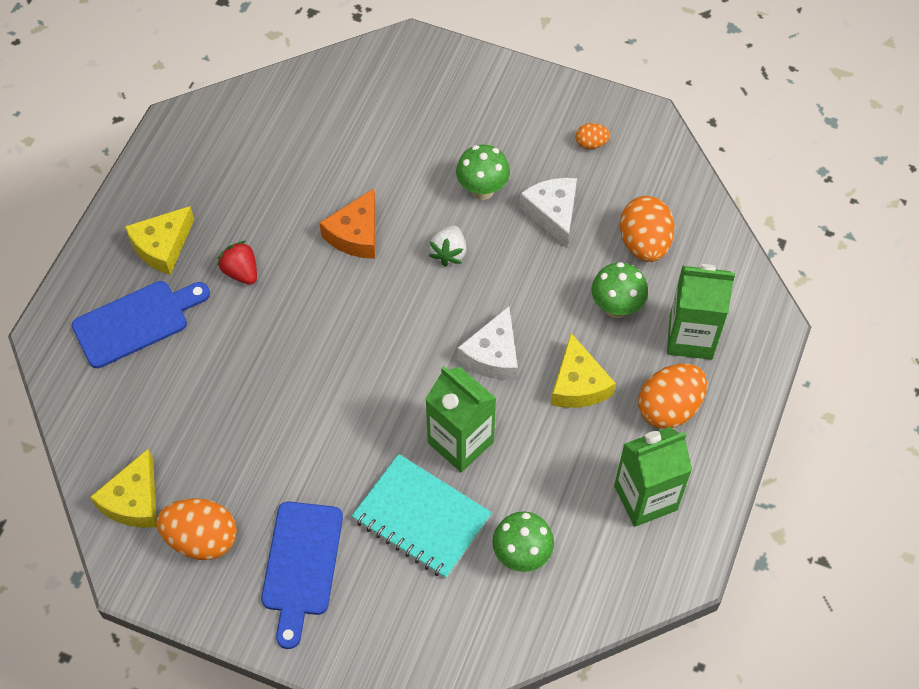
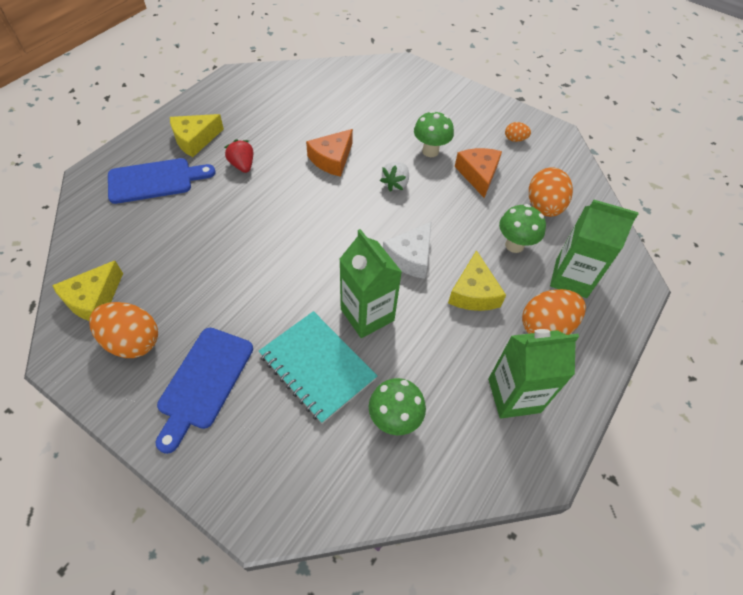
camera: 10 degrees right, 5 degrees down
white cheese [519,178,577,247] -> orange cheese [455,148,502,198]

